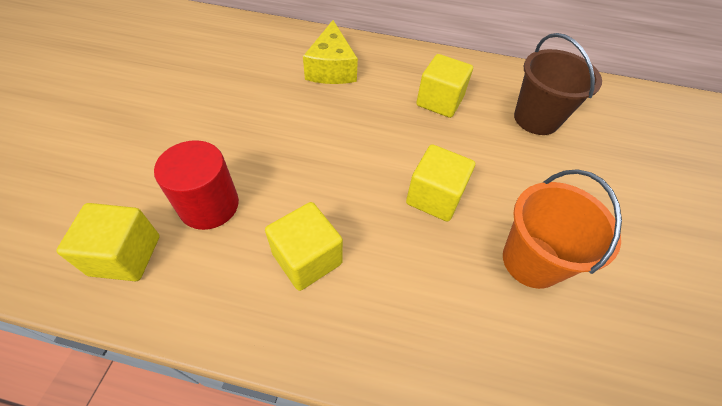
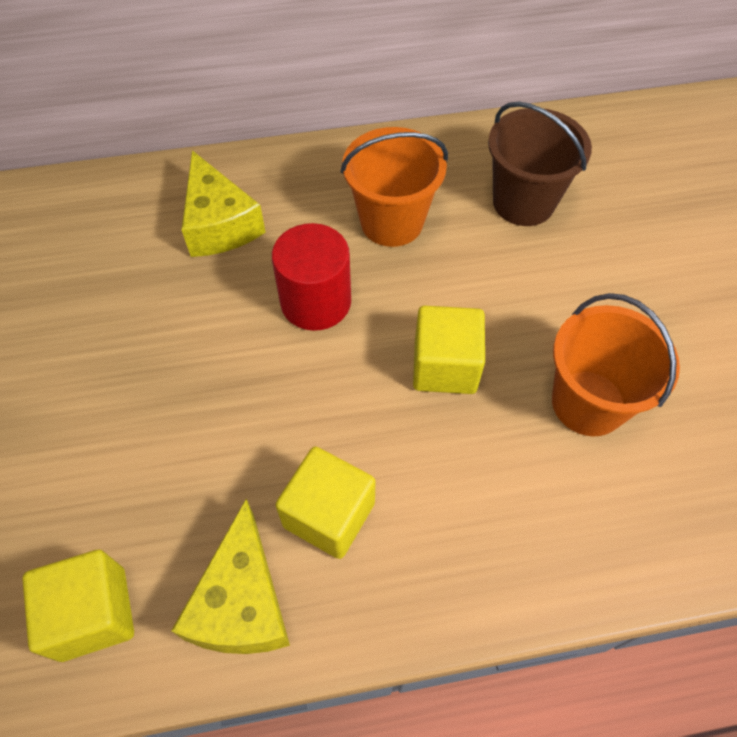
camera: 20 degrees left, 5 degrees up
red cylinder [154,140,239,230] -> red cylinder moved to [272,223,351,331]
yellow cube [416,54,473,118] -> orange bucket [341,127,448,247]
none -> yellow cheese [171,499,290,654]

